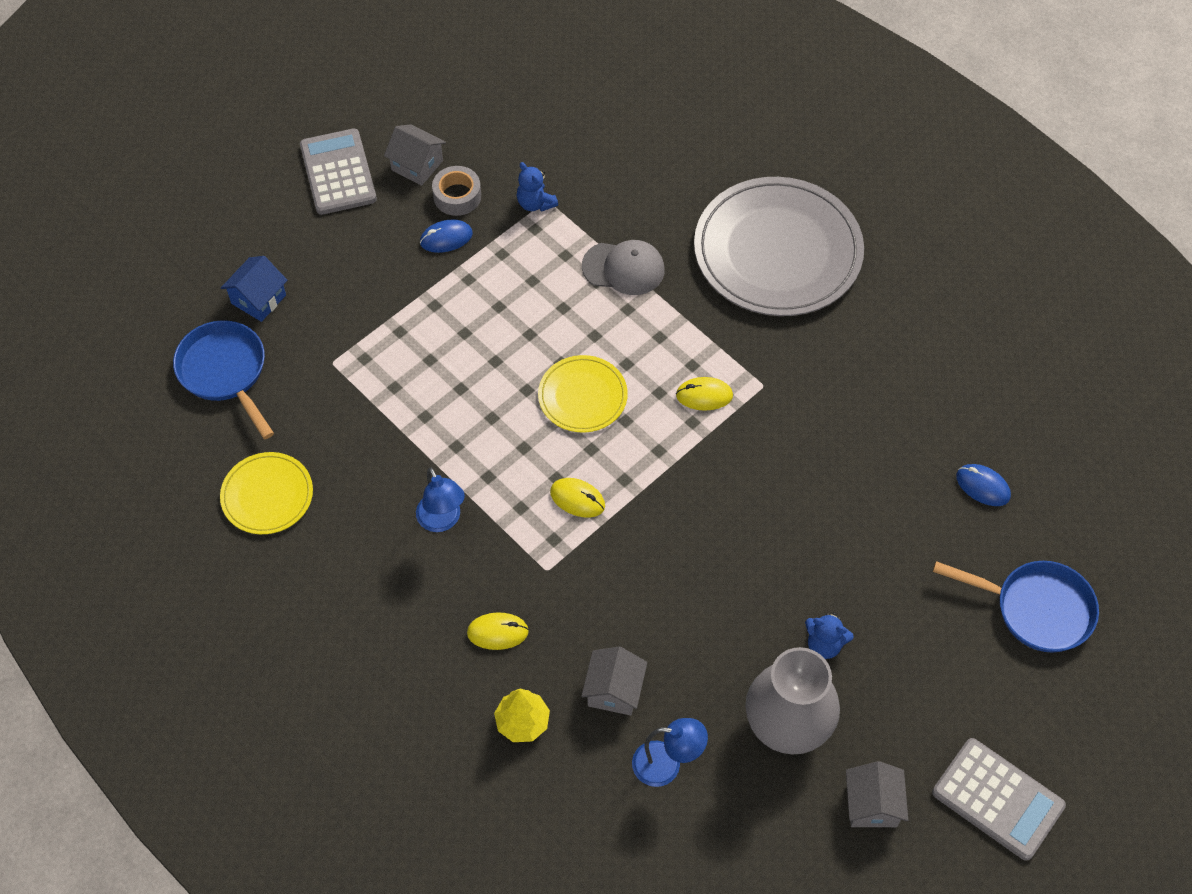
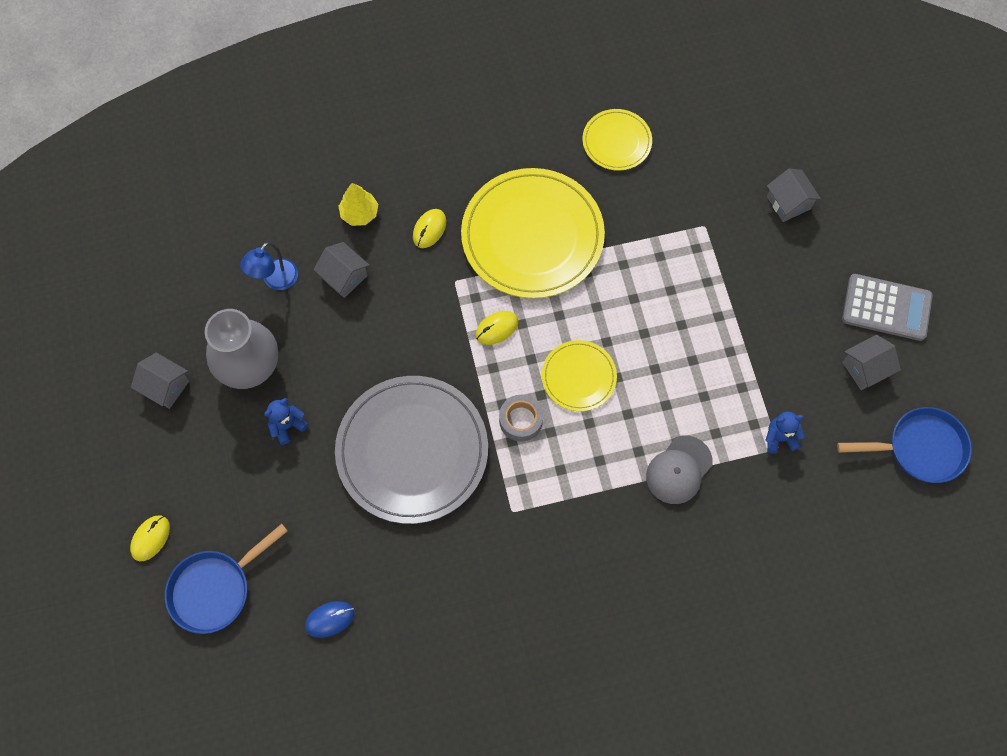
camera: 120 degrees right, 10 degrees up
blue pan [173,320,274,439] -> blue pan moved to [837,407,972,483]
blue house [221,256,287,322] -> grey house [767,168,821,222]
blue lamp [416,468,465,532] -> yellow plate [461,168,605,299]
blue mouse [420,219,473,253] -> none
grey tape [432,166,481,216] -> grey tape moved to [499,395,543,442]
yellow mouse [676,377,733,411] -> yellow mouse moved to [130,516,170,561]
grey plate [694,177,864,316] -> grey plate moved to [335,376,488,524]
grey calculator [932,738,1066,861] -> none

